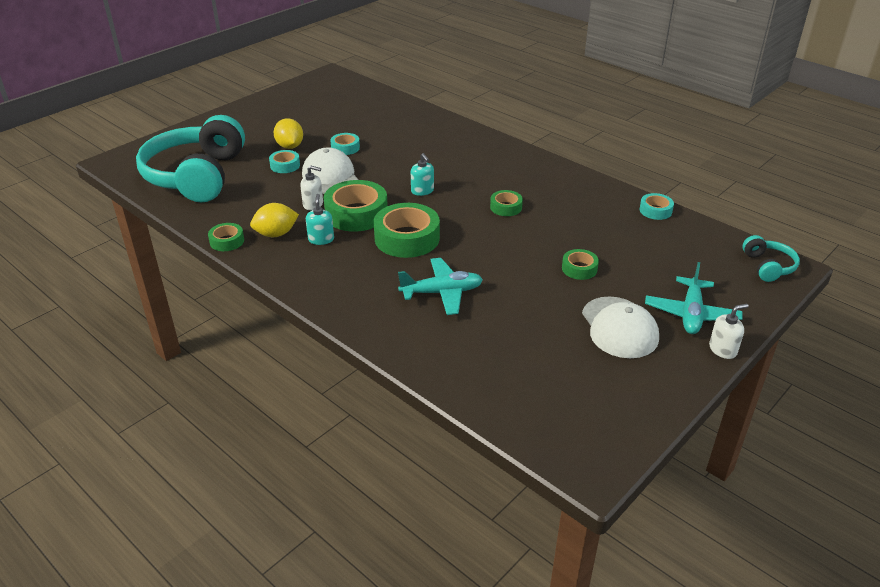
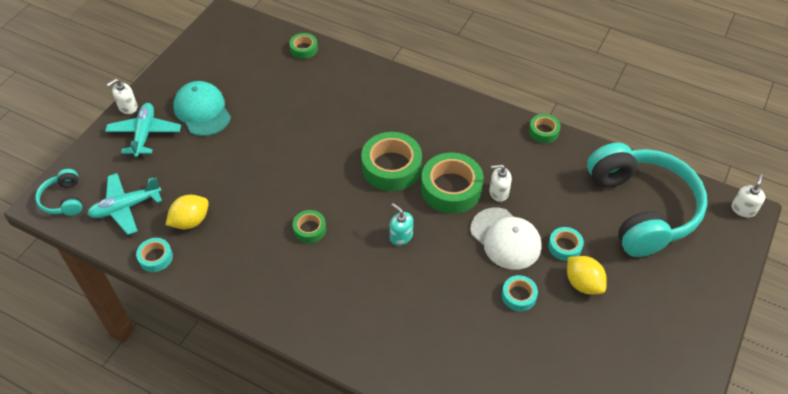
camera: 165 degrees right, 15 degrees up
yellow lemon [250,203,299,237] -> yellow lemon moved to [166,195,209,230]
turquoise soap dispenser [306,194,334,245] -> none
turquoise plane [398,258,483,315] -> turquoise plane moved to [87,173,162,235]
green tape [562,249,599,280] -> green tape moved to [289,33,318,59]
white cap [582,296,659,358] -> turquoise cap [173,81,231,136]
none -> white soap dispenser [732,174,765,217]

